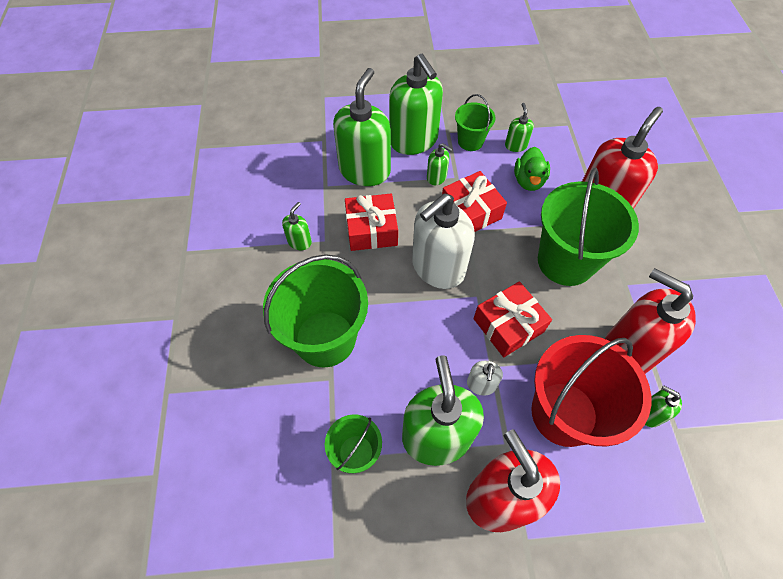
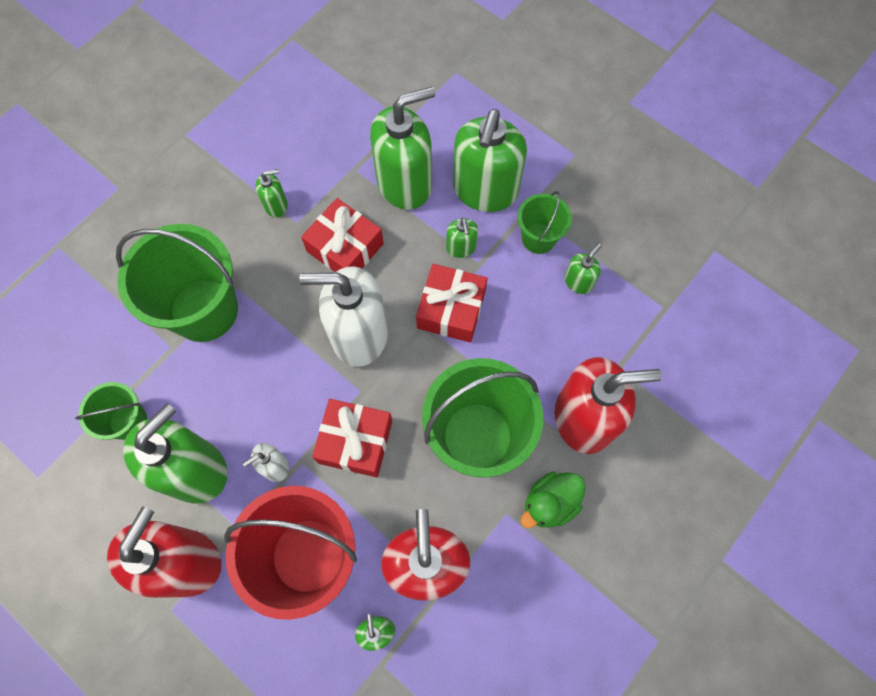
camera: 45 degrees right, 10 degrees up
green duck [514,147,550,191] -> green duck moved to [521,471,586,528]

